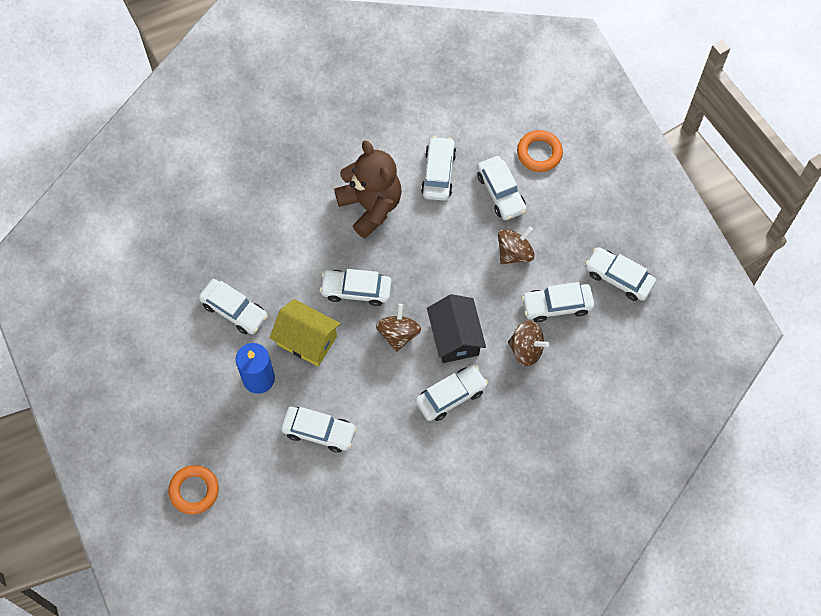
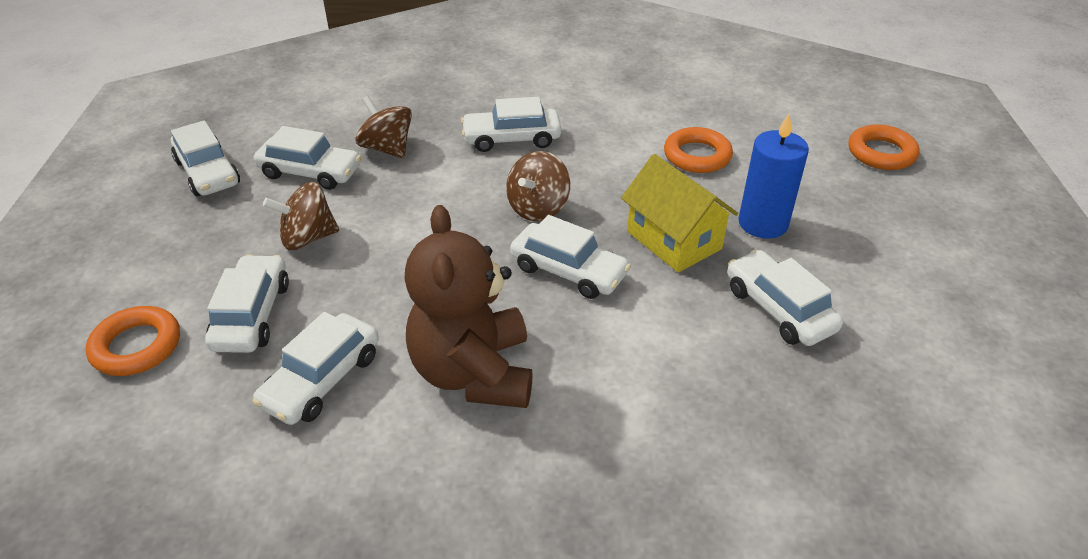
camera: 155 degrees left, 25 degrees down
white car [281,407,357,453] -> orange ring [664,127,733,173]
black house [427,294,486,363] -> none

